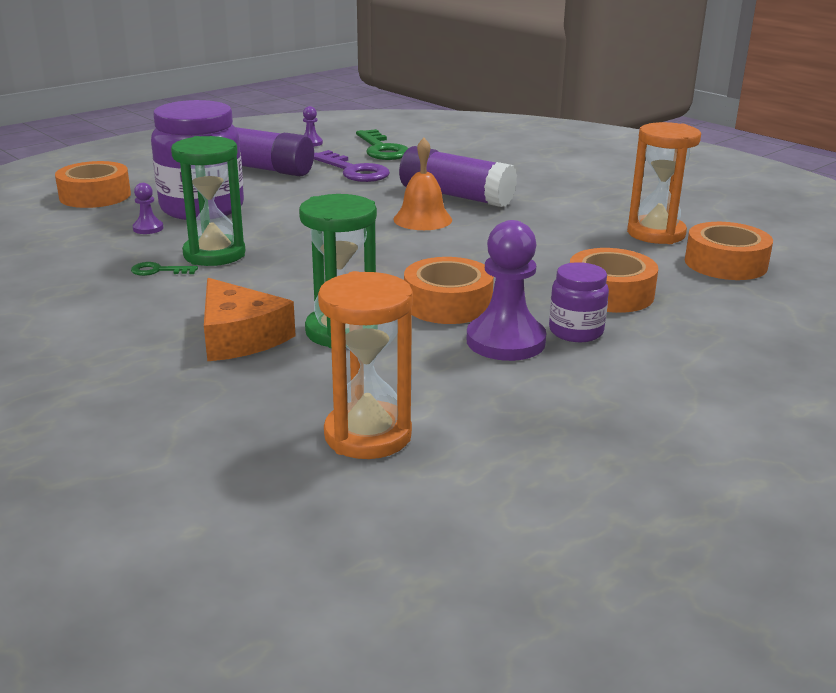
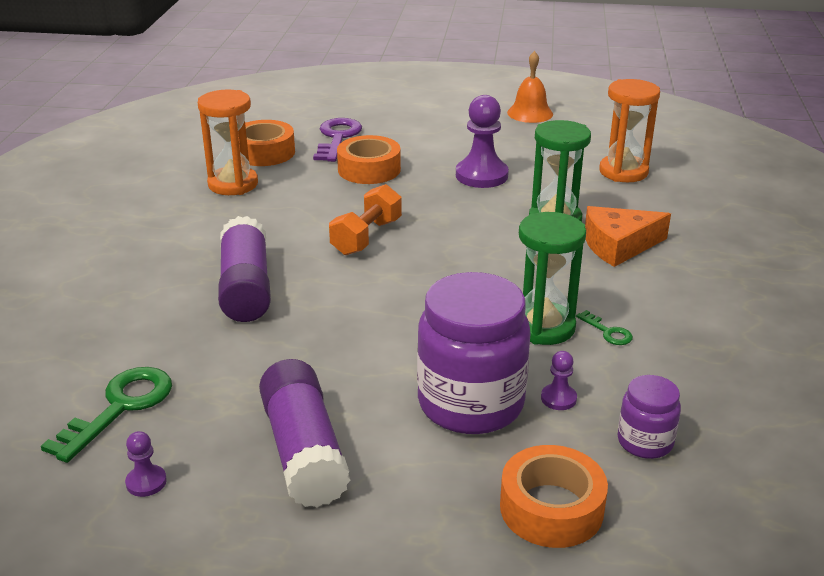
camera: 130 degrees left, 5 degrees up
orange cheese [204,278,296,362] -> orange cheese turned 120 degrees counterclockwise [585,206,671,267]
purple key [314,150,390,182] -> purple key moved to [313,118,362,162]
orange bell [393,138,452,230] -> orange bell moved to [507,51,553,123]
orange tape [404,257,494,324] -> none
purple jar [549,262,609,342] -> purple jar moved to [618,375,681,459]
none -> orange dumbbell [329,184,402,255]

